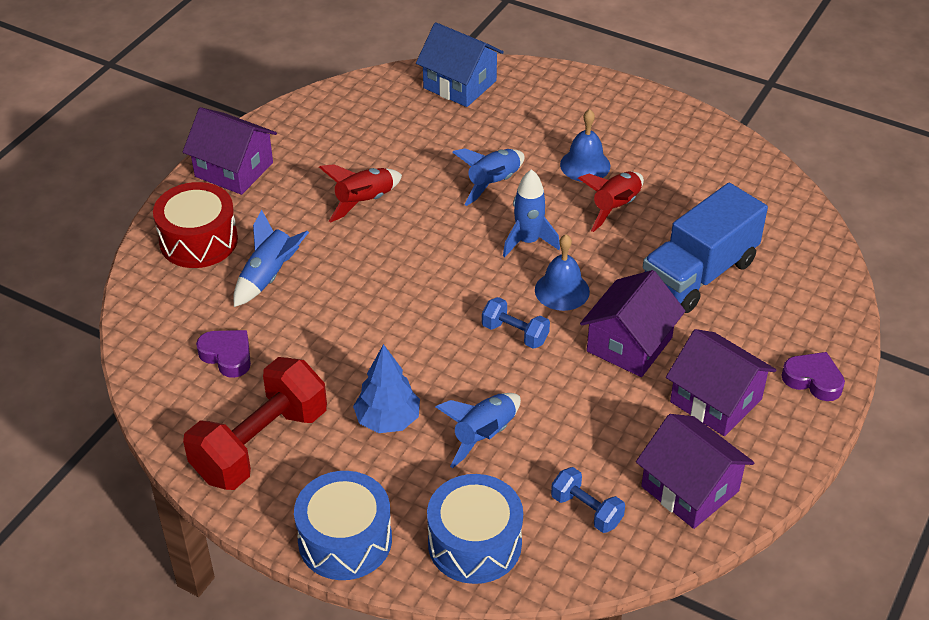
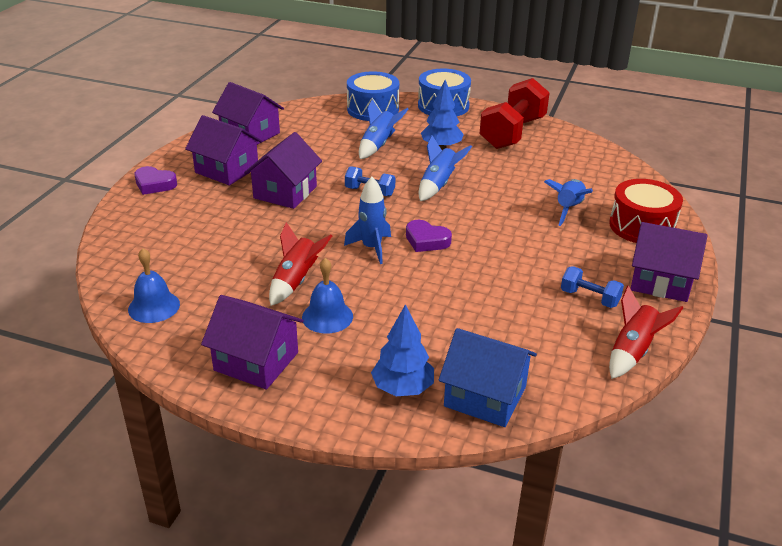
camera: 170 degrees right, 10 degrees down
purple heart [196,330,251,378] -> purple heart moved to [406,220,452,252]
red rocket [319,164,402,223] -> red rocket moved to [609,286,683,379]
blue rocket [452,148,525,206] -> blue rocket moved to [419,136,472,201]
blue bell [535,234,590,311] -> blue bell moved to [128,248,180,323]
blue dumbbell [551,467,625,533] -> blue dumbbell moved to [561,266,624,308]
blue truck [643,183,768,313] -> none
none -> purple house [201,295,304,389]
none -> blue tree [371,304,434,396]

